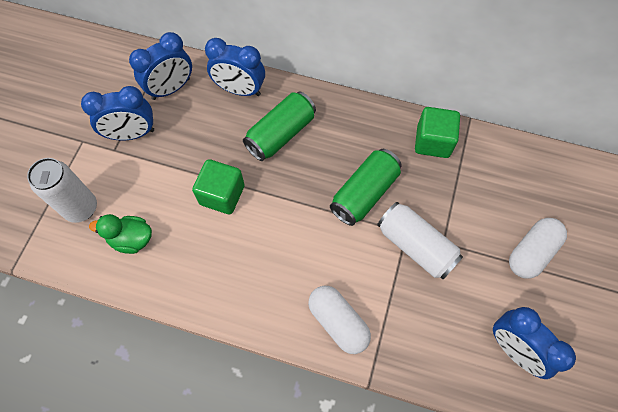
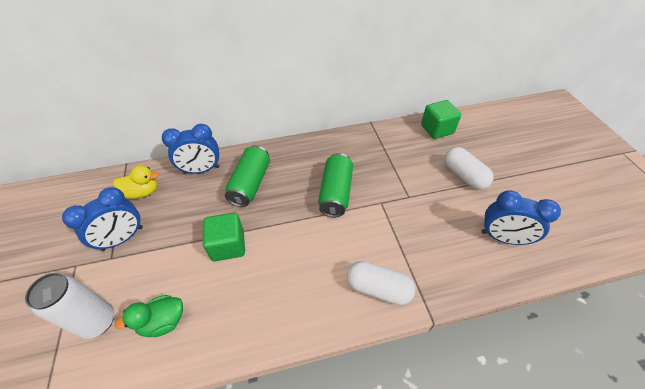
camera: 30 degrees left, 15 degrees down
blue clock [129,32,192,100] -> yellow duck [113,166,159,199]
white can [377,202,463,280] -> none
green cube [415,107,460,158] -> green cube moved to [421,100,461,139]
white capsule [509,218,567,279] -> white capsule turned 45 degrees counterclockwise [444,147,494,190]

